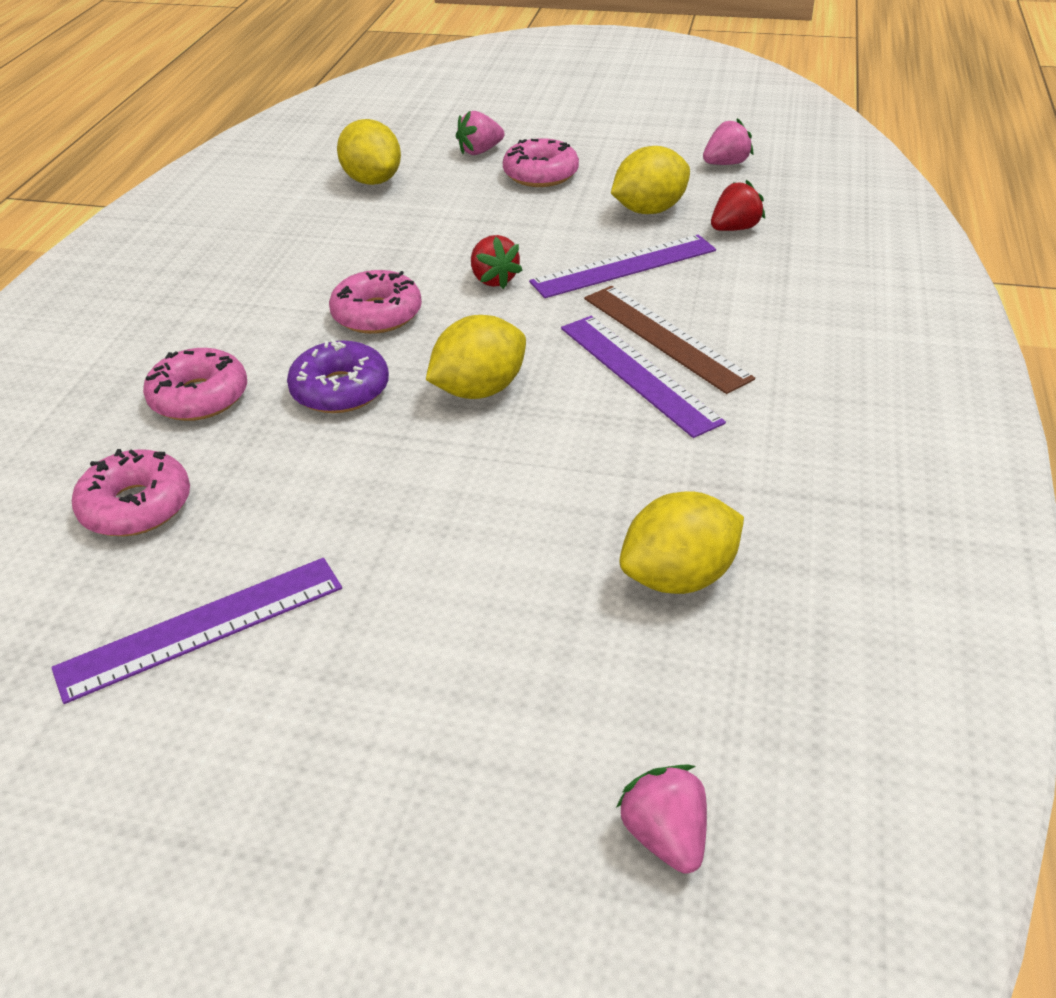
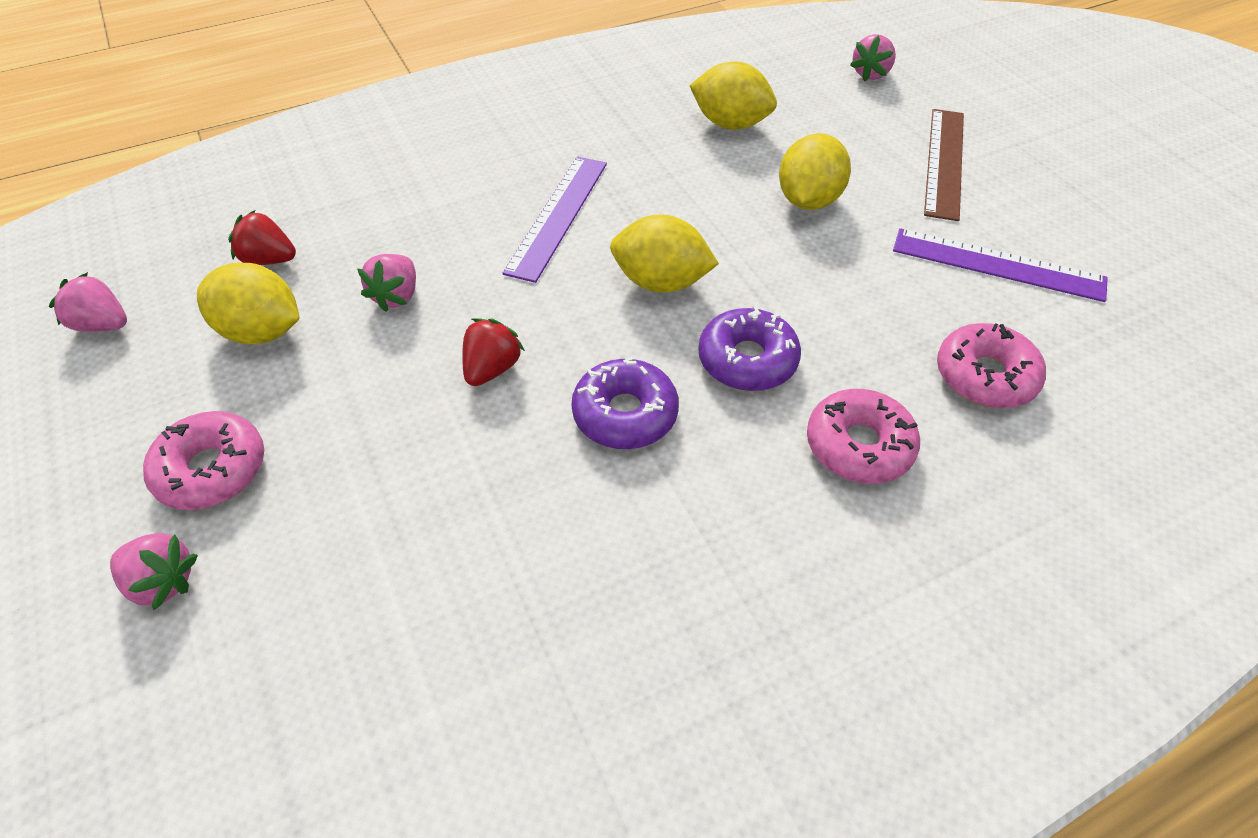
camera: 130 degrees left, 10 degrees up
pink donut [329,270,422,334] -> purple donut [572,357,679,449]
yellow lemon [337,119,401,185] -> yellow lemon moved to [779,133,851,210]
purple ruler [529,235,716,298] -> pink strawberry [358,254,416,312]
brown ruler [584,286,755,394] -> brown ruler moved to [924,109,964,221]

